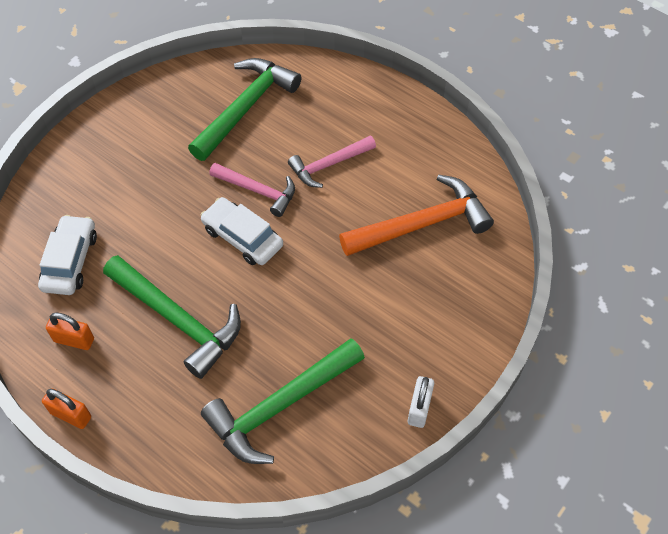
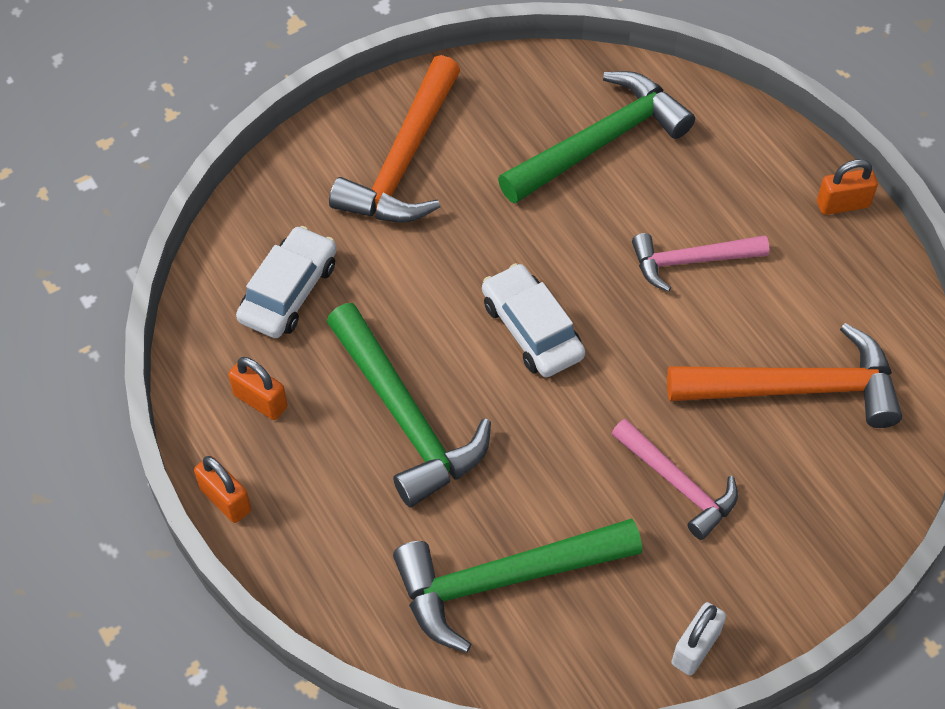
camera: 20 degrees right, 0 degrees up
pink hammer [209,163,295,217] -> pink hammer moved to [611,419,738,540]
none -> orange hammer [329,55,460,223]
none -> orange padlock [817,159,878,215]

